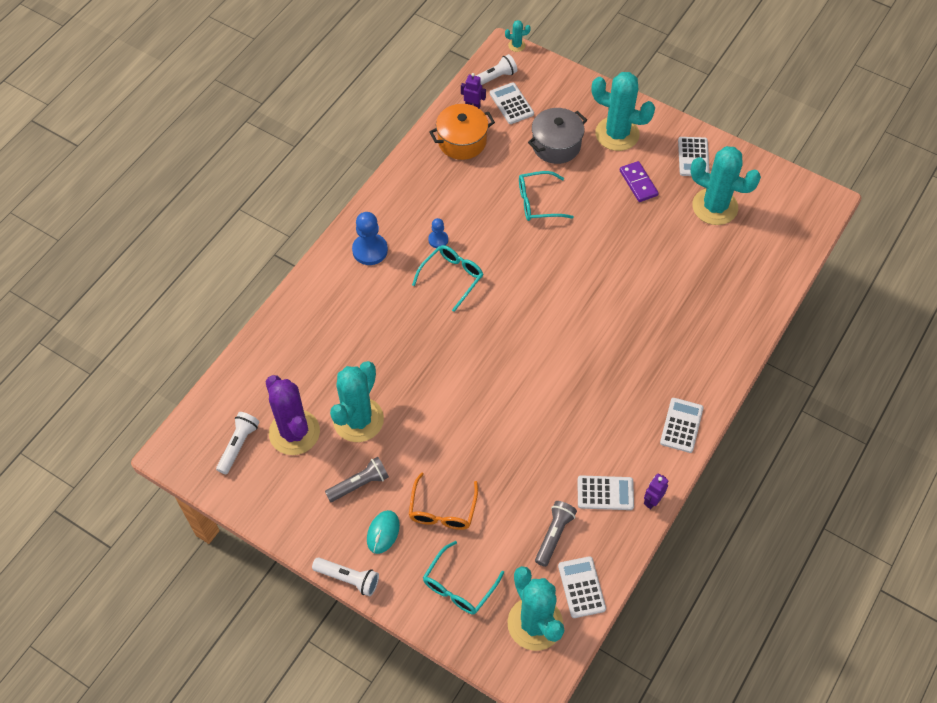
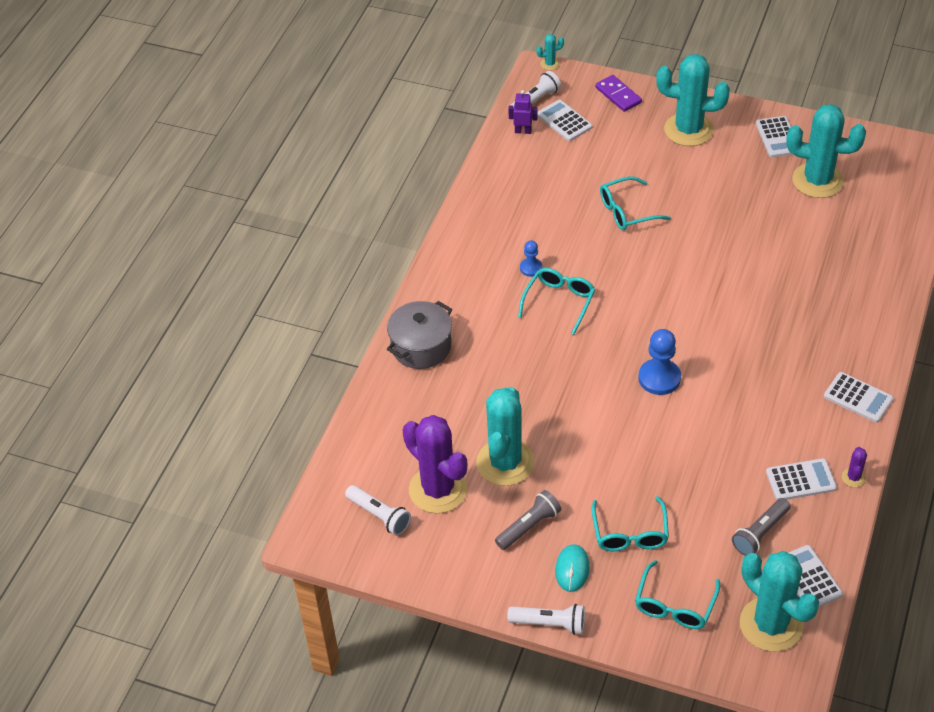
camera: 10 degrees left, 10 degrees down
white flashlight [216,412,259,475] -> white flashlight turned 120 degrees clockwise [345,485,411,536]
blue pawn [352,212,388,265] -> blue pawn moved to [638,329,681,395]
orange glasses [409,472,478,530] -> turquoise glasses [592,496,669,551]
orange pot [429,104,495,160] -> none
grey pot [528,108,587,164] -> grey pot moved to [387,301,452,369]
grey flashlight [535,501,577,567] -> grey flashlight turned 150 degrees counterclockwise [732,498,791,555]
purple domino [620,161,659,202] -> purple domino moved to [595,75,642,112]
purple robot [644,474,668,509] -> purple cactus [842,447,867,487]
white calculator [660,398,703,453] -> white calculator turned 120 degrees clockwise [824,372,894,423]

